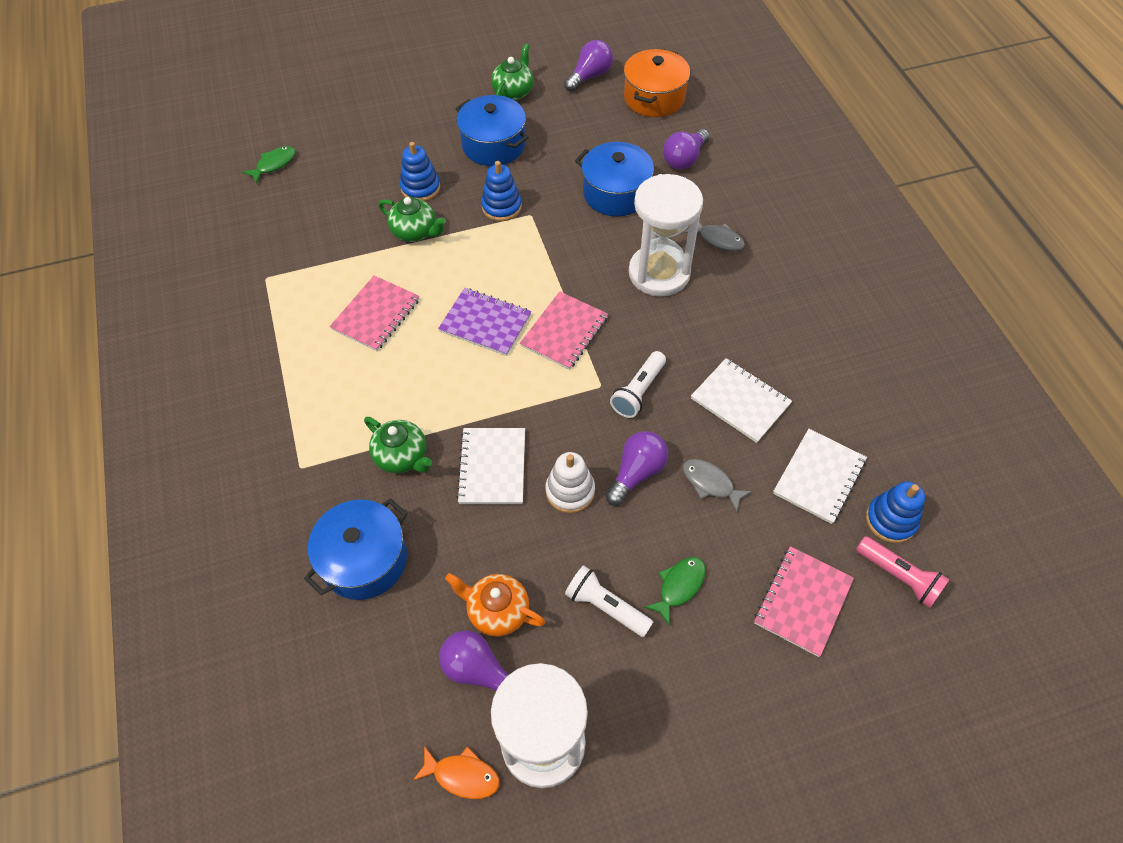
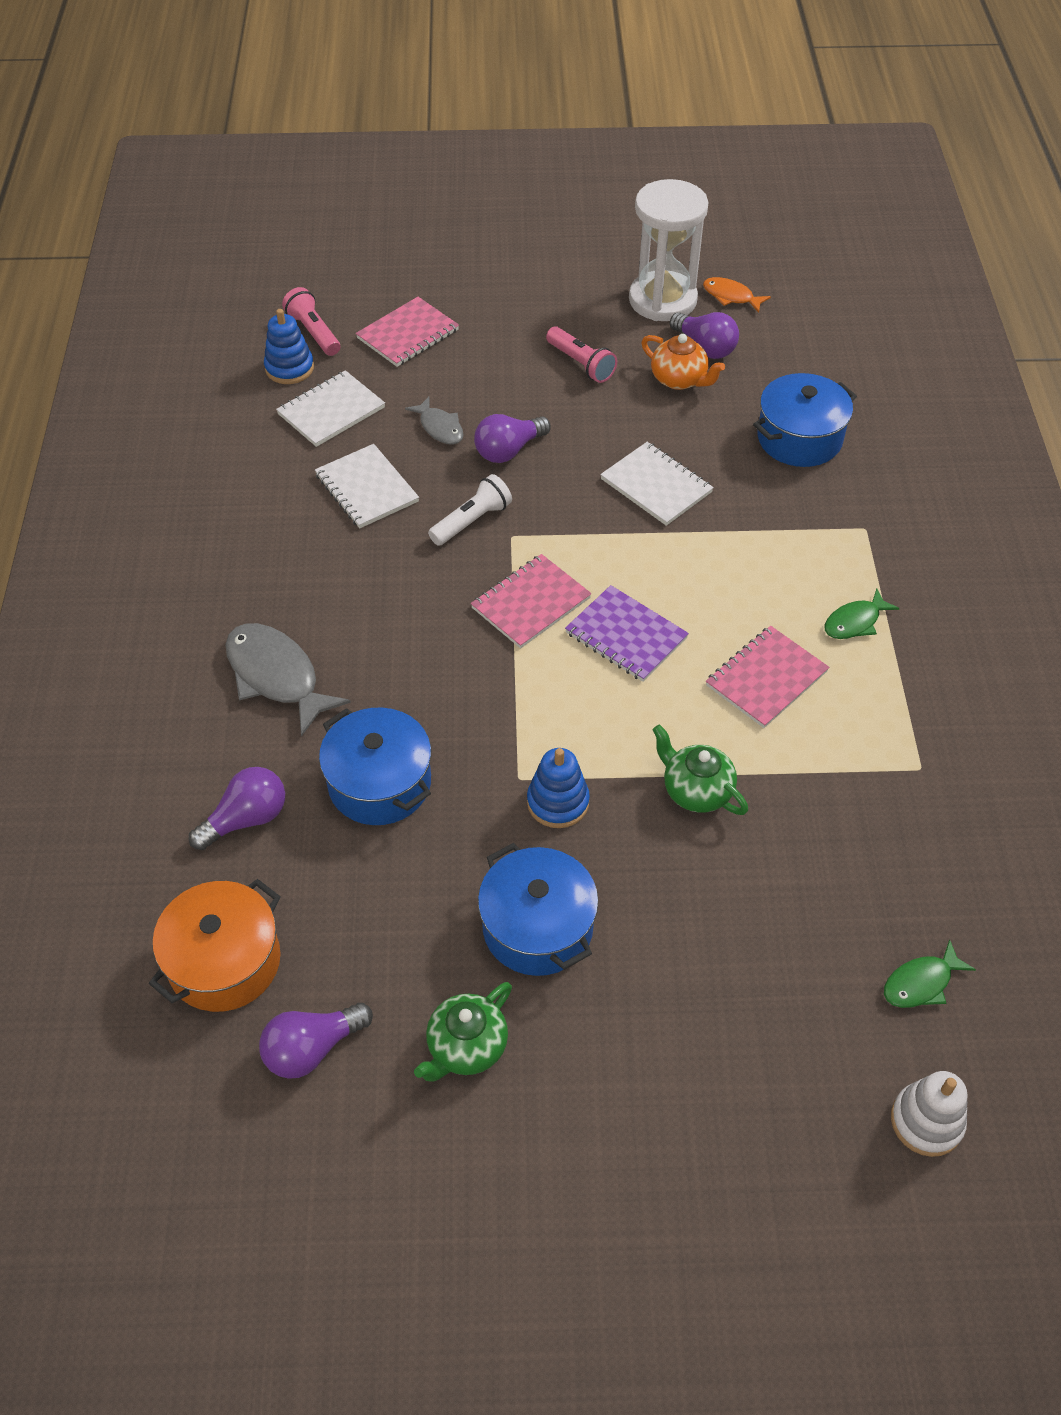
camera: 165 degrees left, 5 degrees down
green teapot [364,417,432,473] -> none
blue stacking toy [400,142,440,201] -> none
white notebook [456,428,525,504] -> white notebook turned 60 degrees counterclockwise [600,442,714,526]
white stacking toy [546,452,595,513] -> white stacking toy moved to [891,1071,968,1157]
white flashlight [565,565,653,637] -> pink flashlight [546,326,617,383]
white hourglass [629,174,703,297] -> none
green fish [644,557,706,626] -> green fish moved to [825,588,900,639]
grey fish [684,222,745,251] -> grey fish [225,623,351,737], size x1.77

